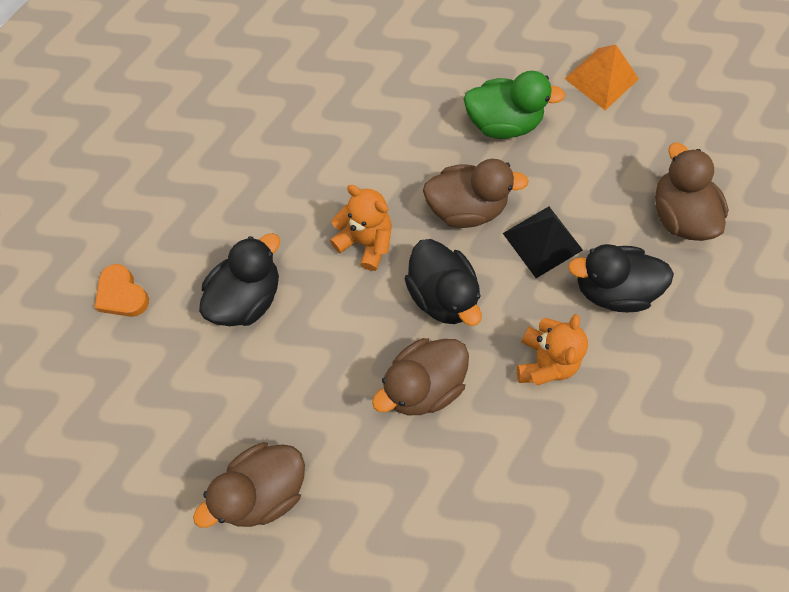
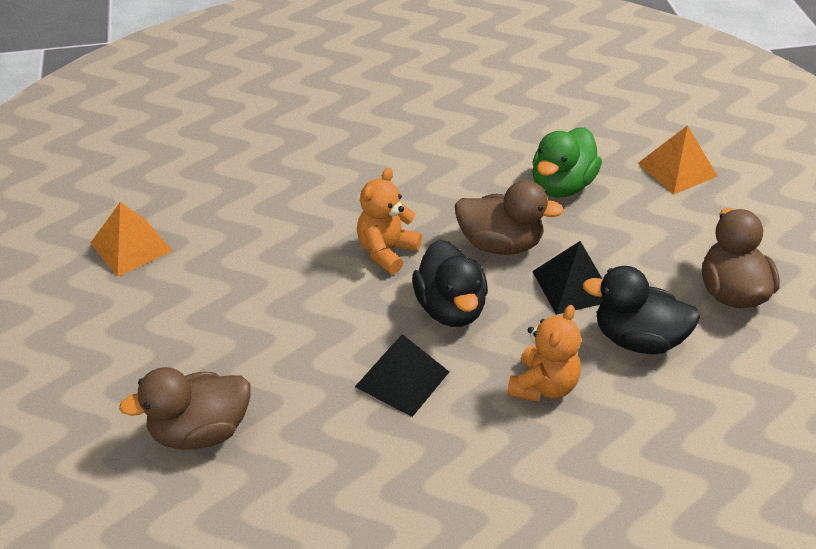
camera: 15 degrees right, 25 degrees down
orange heart [94,264,149,317] -> orange pyramid [91,202,173,277]
black duck [199,233,280,326] -> none
orange teddy bear [330,185,392,271] -> orange teddy bear turned 105 degrees counterclockwise [357,168,422,274]
brown duck [372,338,469,415] -> black pyramid [355,334,449,417]
green duck [464,71,565,139] -> green duck turned 105 degrees clockwise [532,127,602,198]

